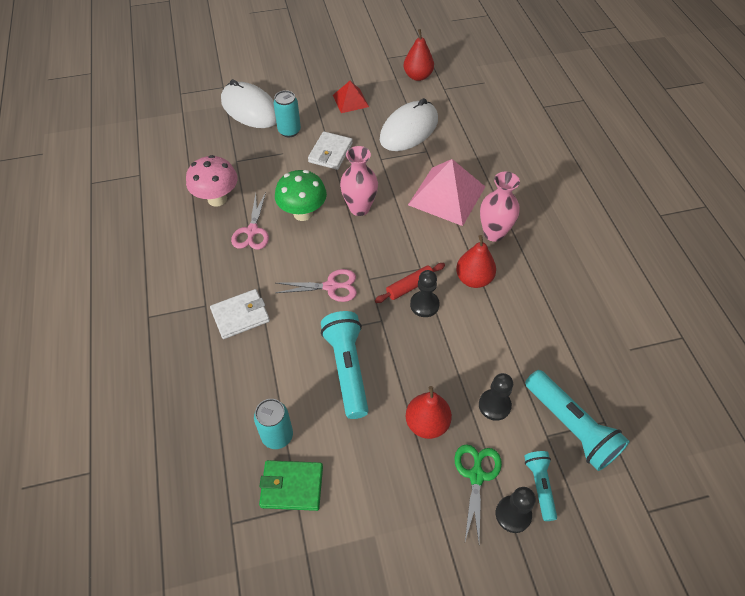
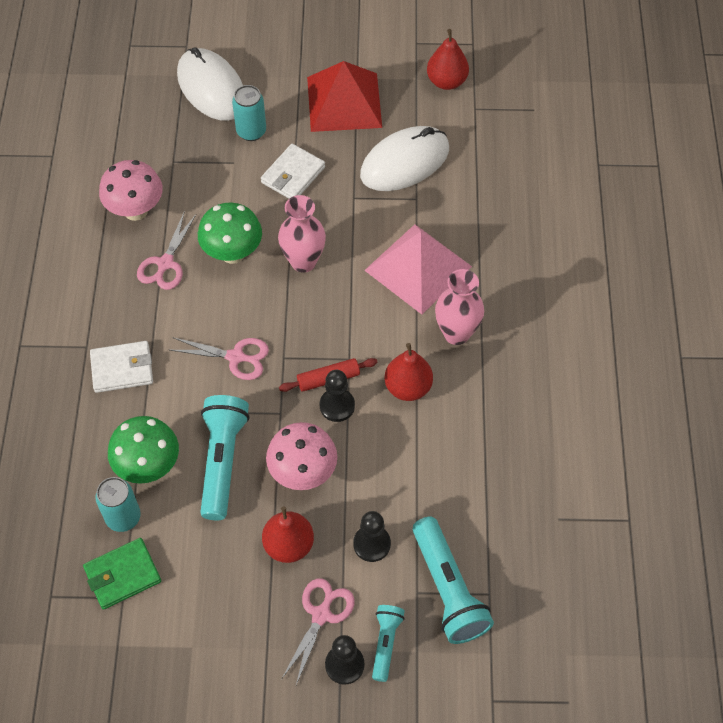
camera: 15 degrees right, 5 degrees up
green wallet [259,460,323,511] -> green wallet turned 45 degrees counterclockwise [83,538,161,610]
red pyramid [333,81,369,113] -> red pyramid [307,61,382,132], size x1.79
green scissors [454,444,502,542] -> pink scissors [282,578,355,685]
none -> green mushroom [108,416,179,484]
none -> pink mushroom [266,422,337,490]

